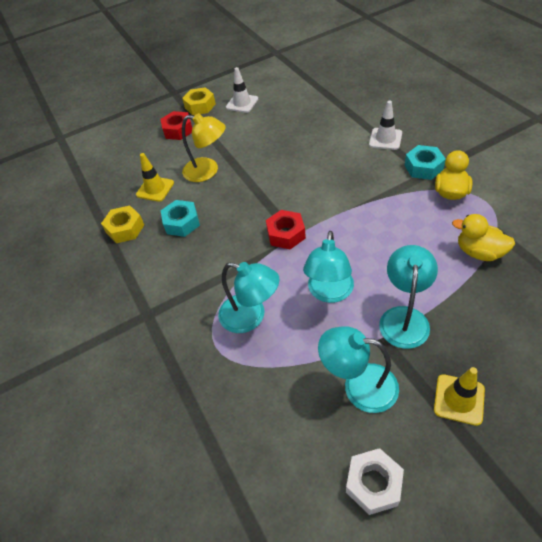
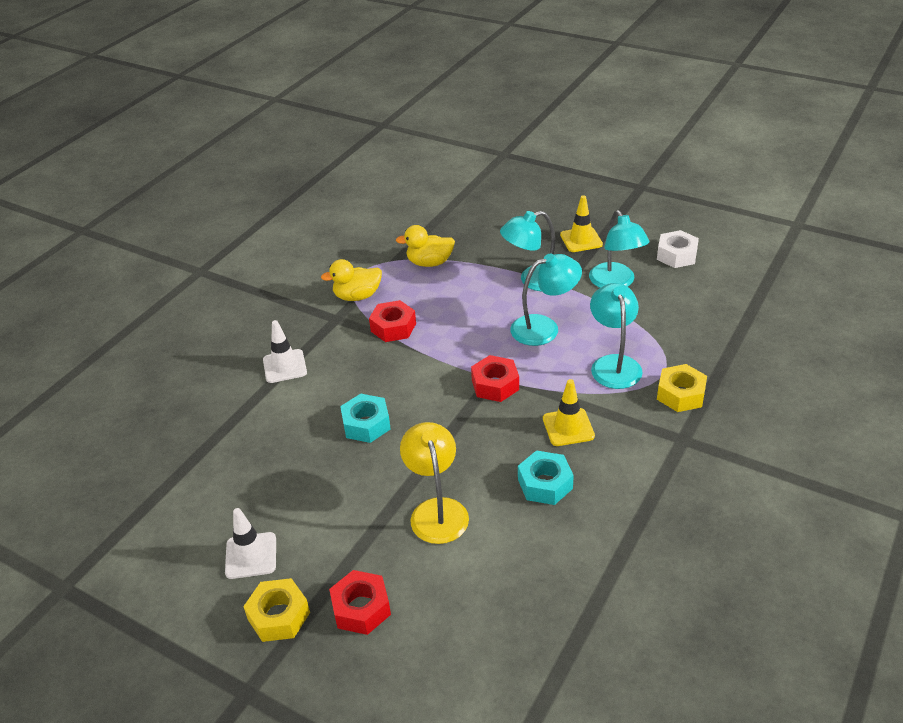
camera: 125 degrees left, 10 degrees down
yellow nut [101,205,144,243] -> yellow nut moved to [657,364,707,412]
yellow traffic cone [136,153,174,202] -> yellow traffic cone moved to [543,379,595,446]
turquoise nut [405,145,446,180] -> turquoise nut moved to [340,394,391,443]
yellow duck [452,214,515,261] -> yellow duck turned 90 degrees clockwise [396,225,455,267]
none -> red nut [369,300,416,342]

